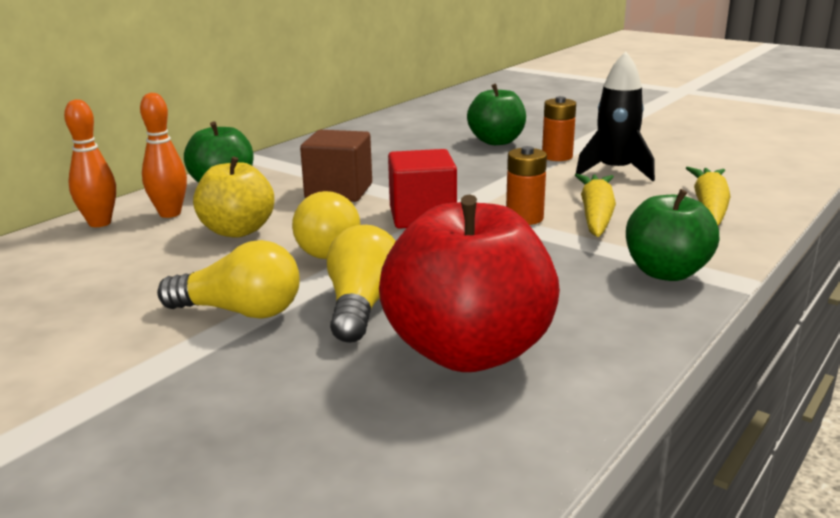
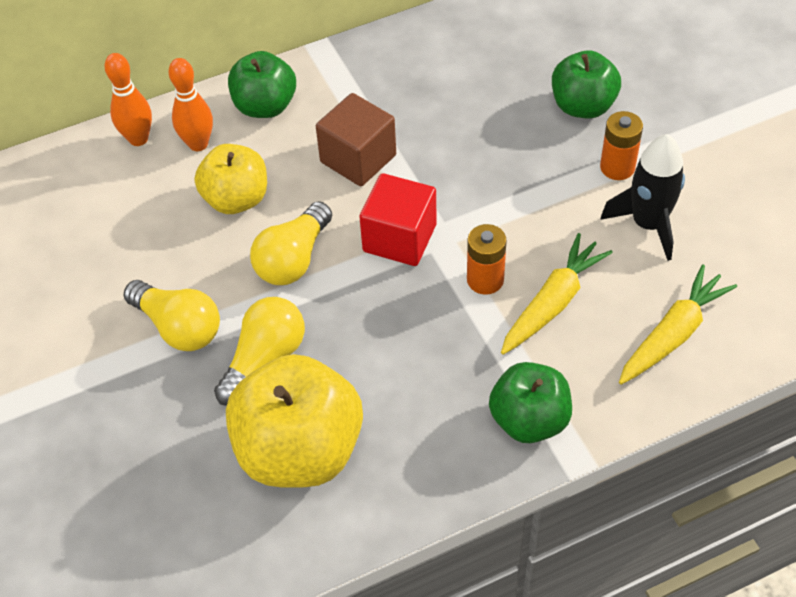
camera: 30 degrees right, 30 degrees up
red apple [379,194,560,372] -> yellow apple [226,354,363,488]

